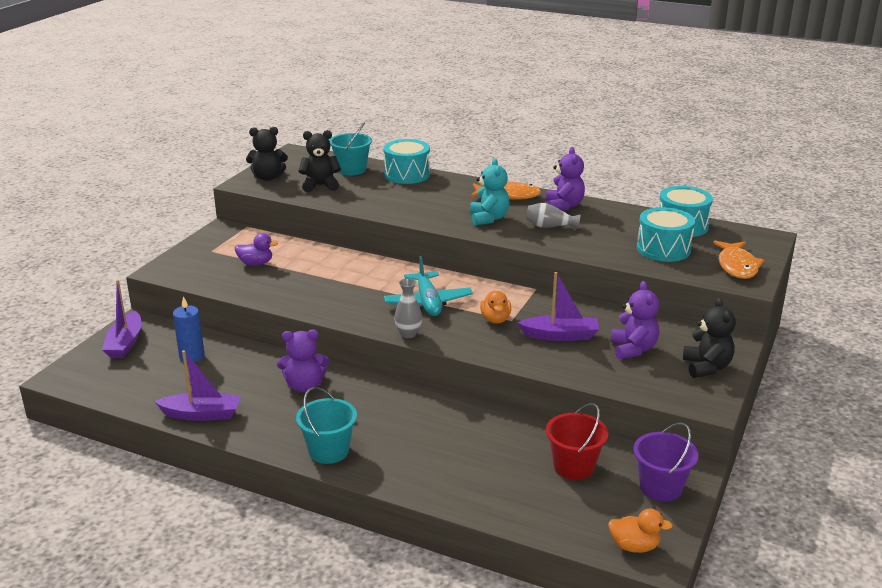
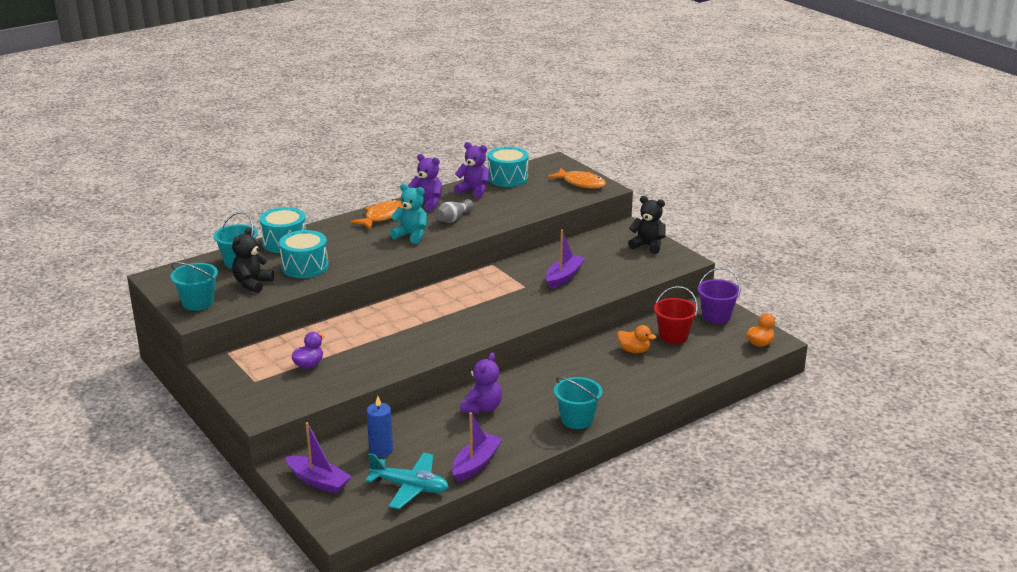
camera: 60 degrees left, 0 degrees up
black teddy bear [246,127,288,181] -> turquoise bucket [171,262,218,311]
turquoise plane [384,256,473,316] -> turquoise plane moved to [366,453,449,509]
grey vase [394,278,422,338] -> none
orange duck [480,291,511,324] -> orange duck moved to [617,325,656,353]
purple teddy bear [611,281,659,359] -> purple teddy bear moved to [454,142,489,198]
turquoise drum [637,207,695,262] -> turquoise drum moved to [279,230,329,278]

